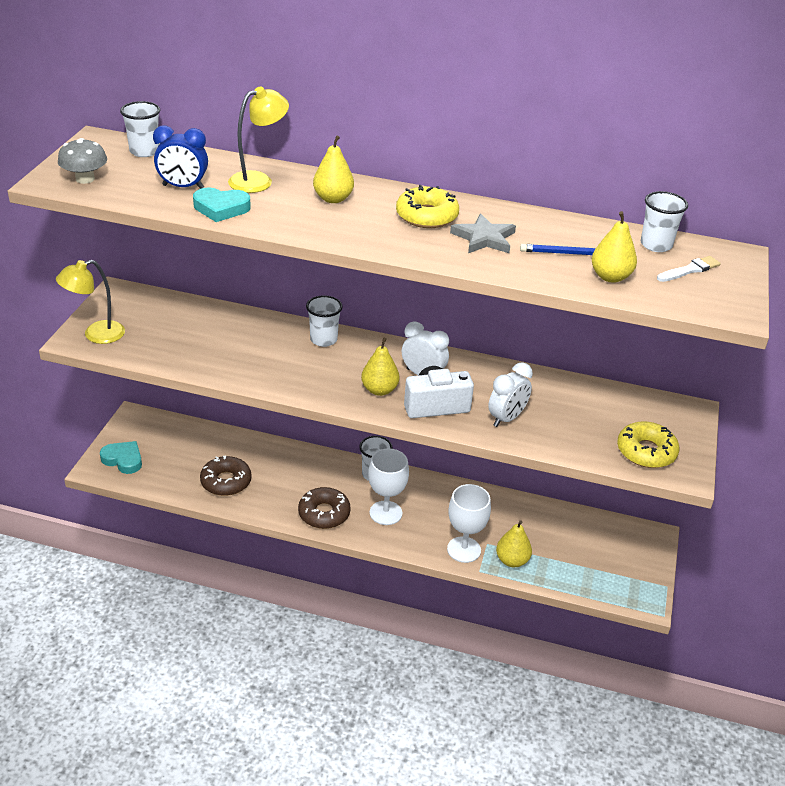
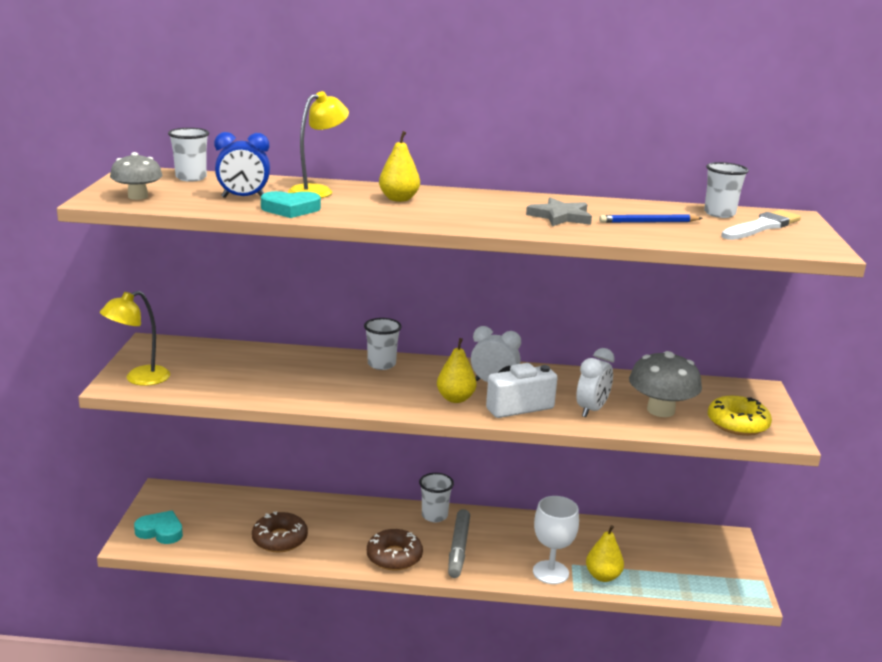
camera: 10 degrees left, 15 degrees down
white goblet [368,448,409,525] -> grey marker [448,509,470,578]
yellow donut [396,185,459,228] -> none
yellow pear [591,211,637,283] -> none
white brush [657,256,721,282] -> white brush [721,210,801,240], size x1.59
none -> grey mushroom [629,351,702,417]

